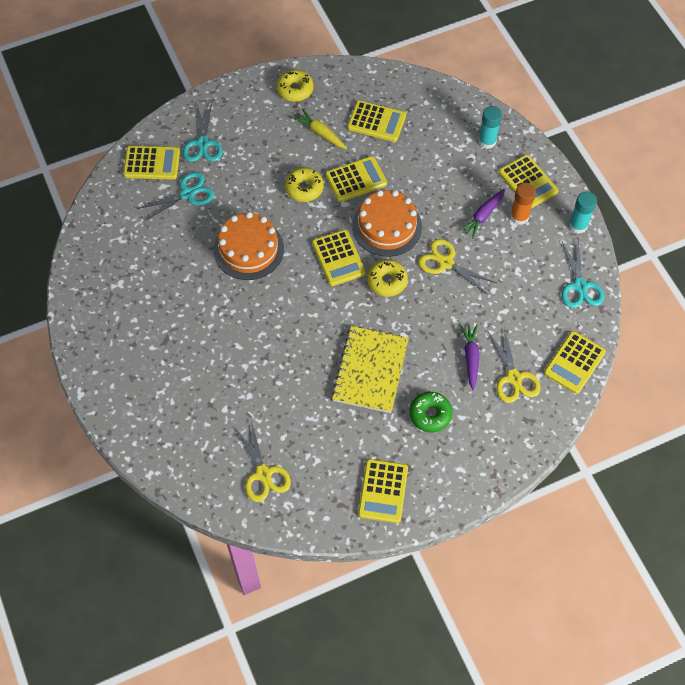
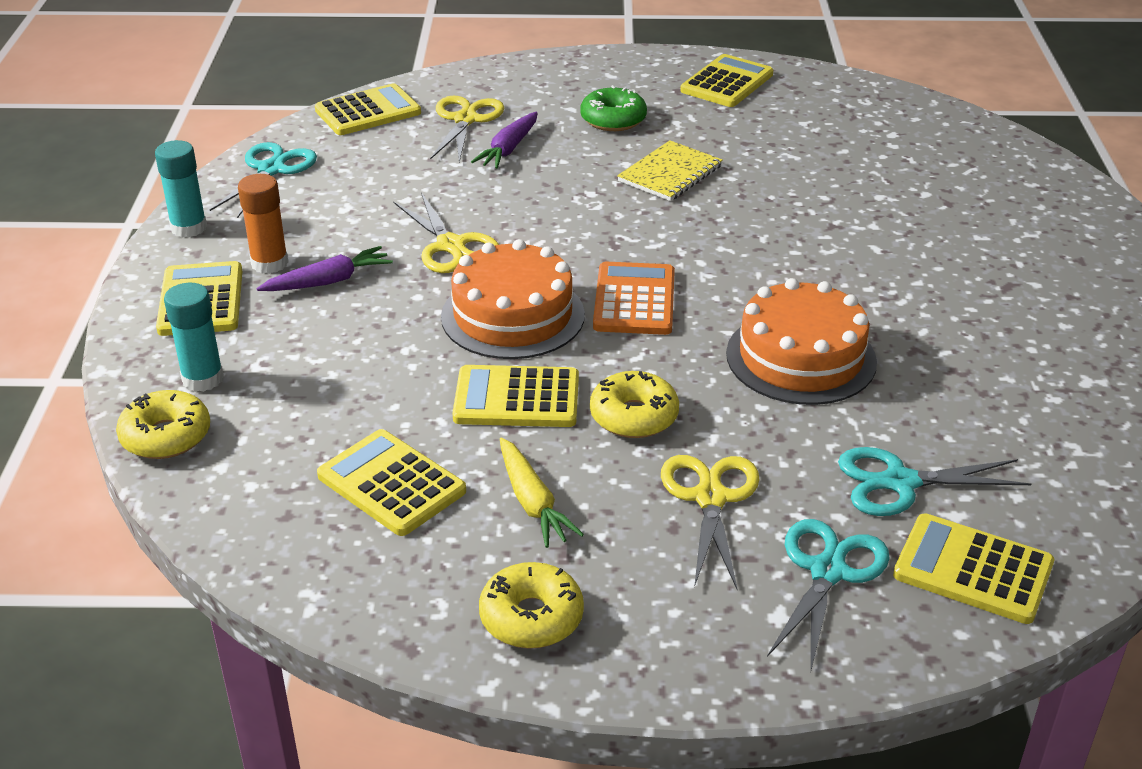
camera: 155 degrees left, 25 degrees down
yellow scissors [235,421,291,502] -> yellow scissors moved to [661,455,760,590]
yellow calculator [312,230,366,286] -> orange calculator [593,262,675,335]
yellow notebook [332,326,409,413] -> yellow notebook [617,141,723,201], size x0.65
yellow donut [367,260,408,297] -> yellow donut moved to [116,390,210,459]

